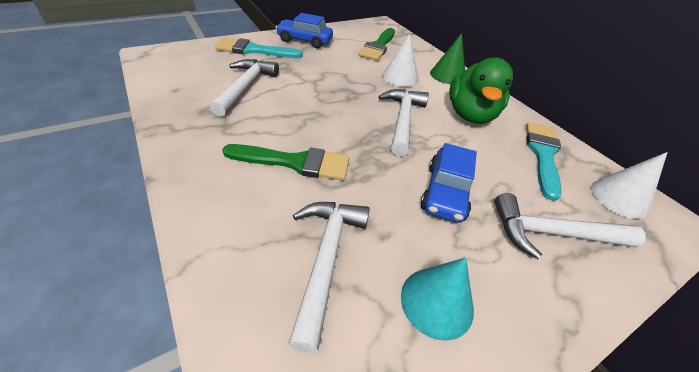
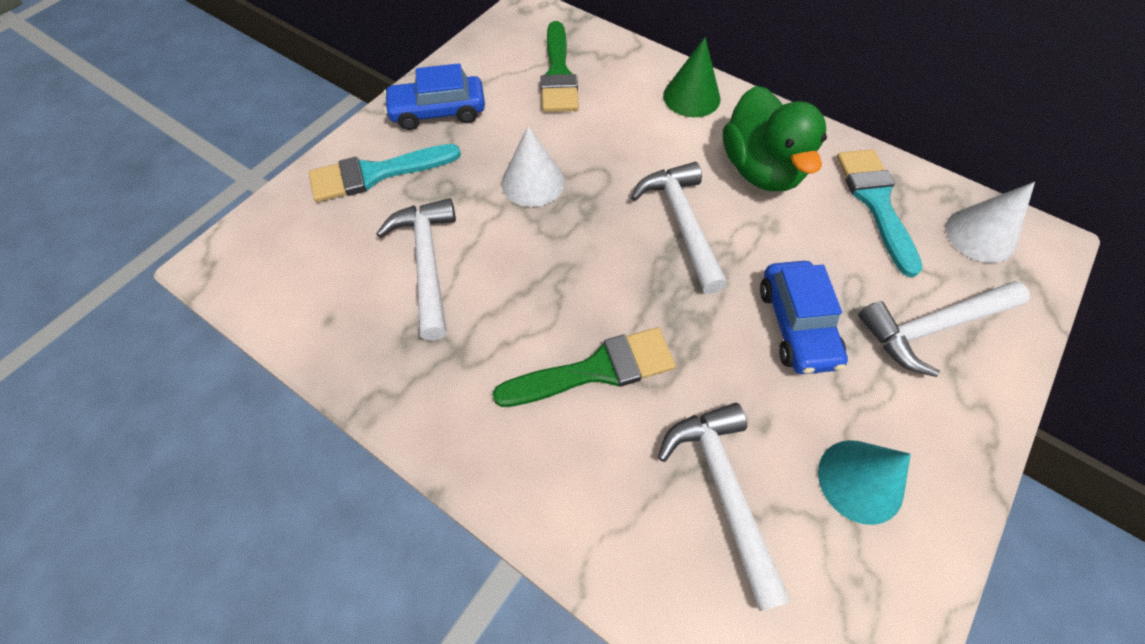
camera: 20 degrees left, 15 degrees up
white cone [382,34,419,87] -> white cone moved to [502,126,565,207]

